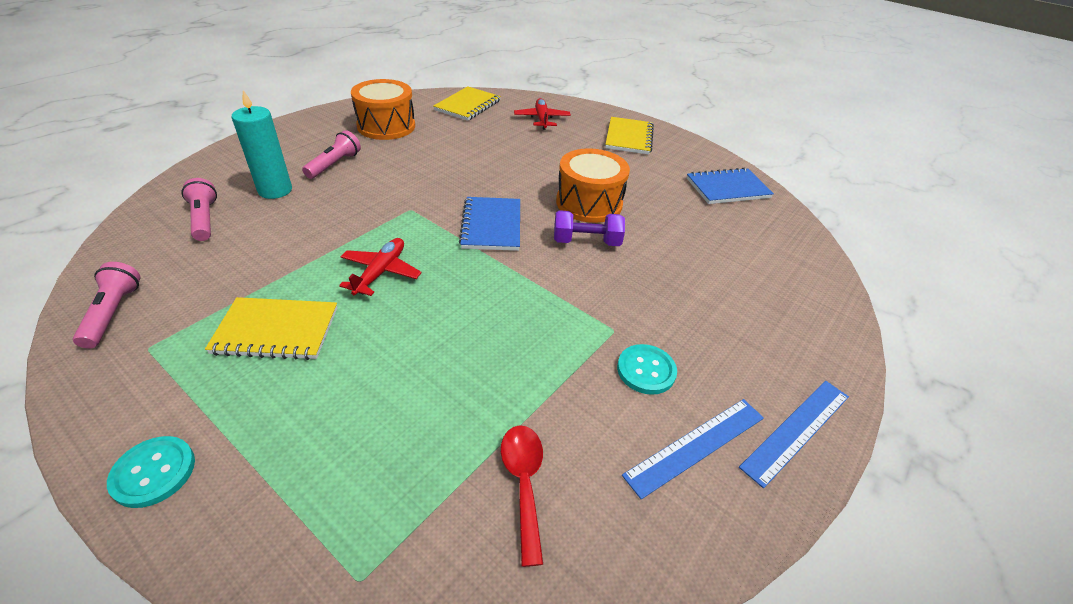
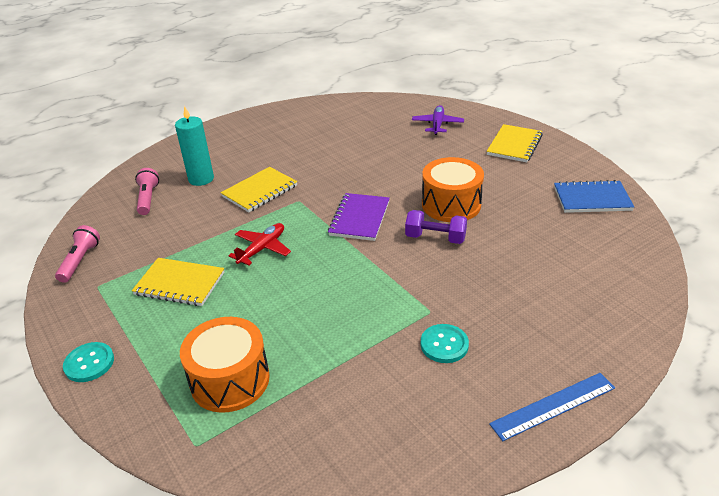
camera: 20 degrees right, 5 degrees down
pink flashlight [302,130,361,179] -> none
orange drum [351,79,415,140] -> orange drum moved to [180,317,270,413]
yellow notebook [433,86,501,121] -> yellow notebook moved to [221,167,297,212]
blue notebook [459,197,520,251] -> purple notebook [328,193,390,241]
red spoon [501,425,543,567] -> none
red plane [514,98,571,130] -> purple plane [412,105,464,135]
blue ruler [622,399,764,499] -> none

